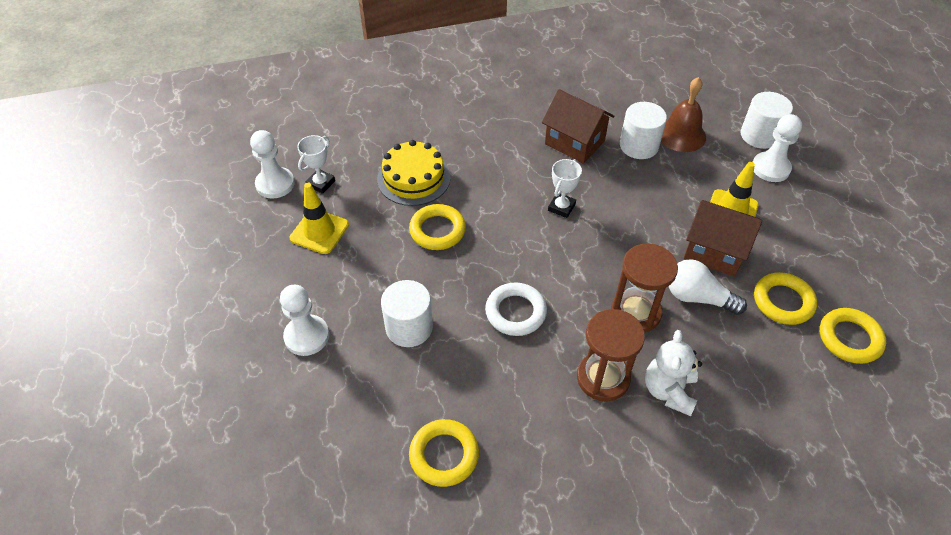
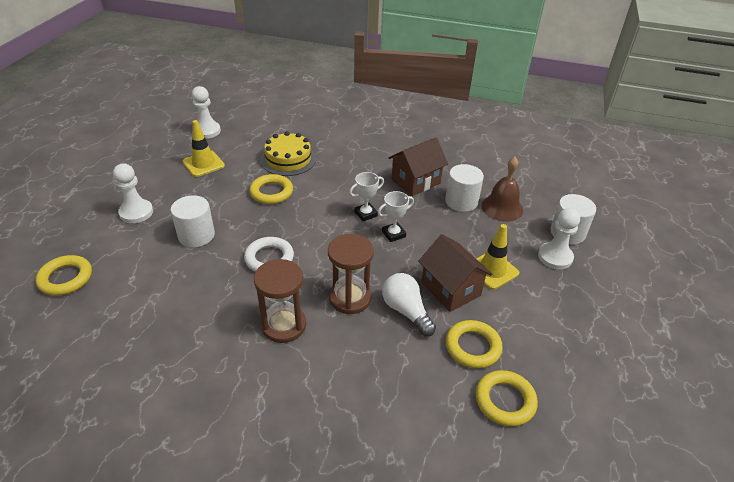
camera: 30 degrees right, 10 degrees down
white trophy [297,135,335,194] -> white trophy moved to [378,191,414,242]
yellow ring [409,419,479,487] -> yellow ring moved to [36,255,92,296]
brown house [542,89,614,164] -> brown house turned 75 degrees clockwise [389,137,448,196]
white teddy bear [645,330,702,416] -> none

